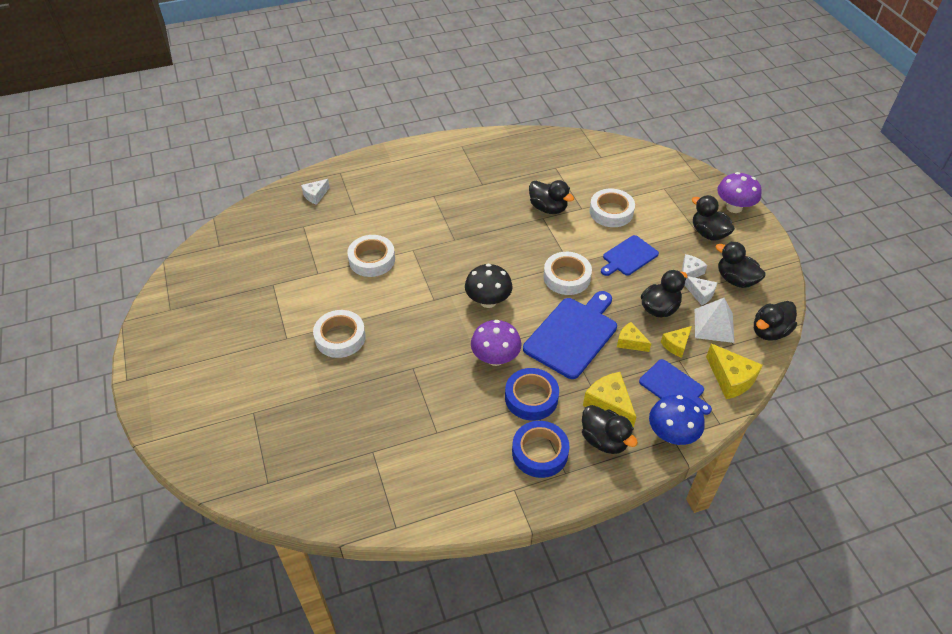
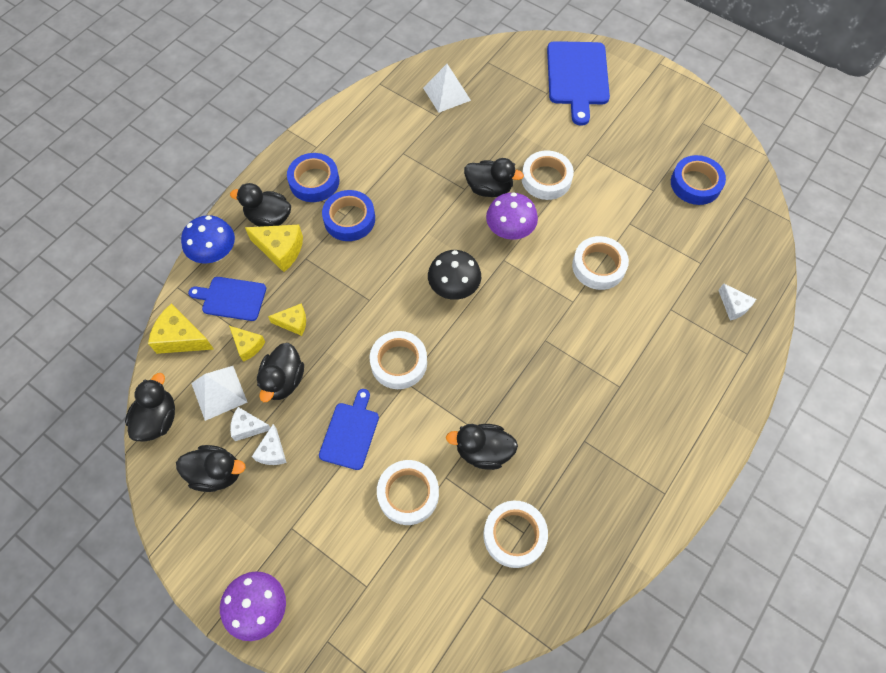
camera: 145 degrees right, 15 degrees up
white cheese [301,179,330,205] -> white cheese turned 135 degrees clockwise [718,283,756,320]
purple mushroom [471,320,522,366] -> purple mushroom moved to [486,193,538,240]
blue cutting board [523,291,617,379] -> blue cutting board moved to [547,41,610,126]
yellow cheese [661,326,692,358] -> yellow cheese turned 120 degrees clockwise [229,326,265,362]
black duck [692,195,735,240] -> black duck moved to [464,158,524,197]
none -> white pyramid [423,64,471,113]
none -> white tape [483,501,548,568]
none -> blue tape [671,155,726,205]

